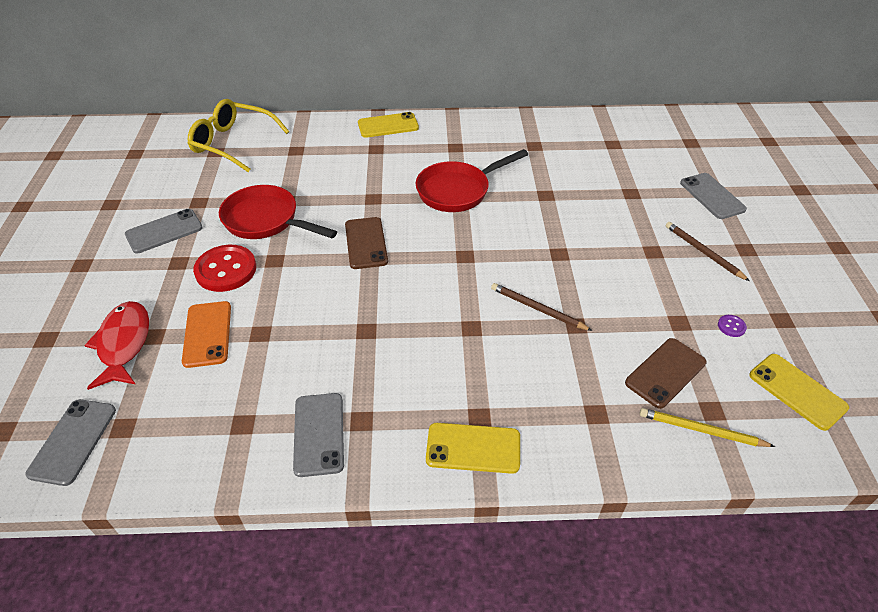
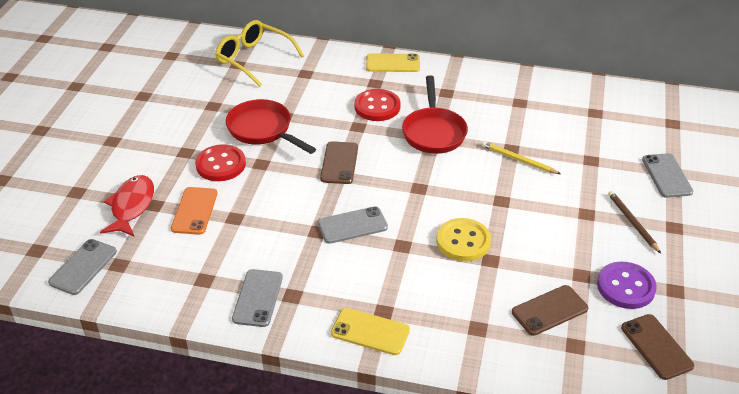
camera: 15 degrees right, 5 degrees down
grey phone [125,209,203,254] -> grey phone moved to [318,206,388,244]
red pan [416,149,528,212] -> red pan turned 75 degrees counterclockwise [402,75,468,154]
brown pencil [491,283,592,331] -> yellow button [436,218,491,261]
yellow pencil [640,408,775,447] -> yellow pencil moved to [482,141,561,174]
purple button [718,315,747,337] -> purple button [597,262,657,309], size x2.41
yellow phone [749,354,849,431] -> brown phone [621,314,694,380]
none -> red button [354,89,401,121]

